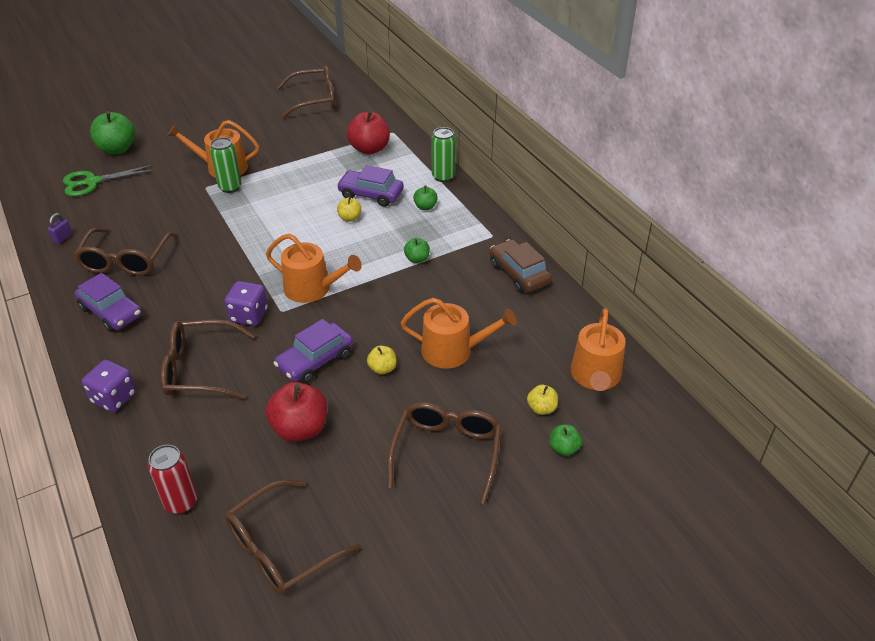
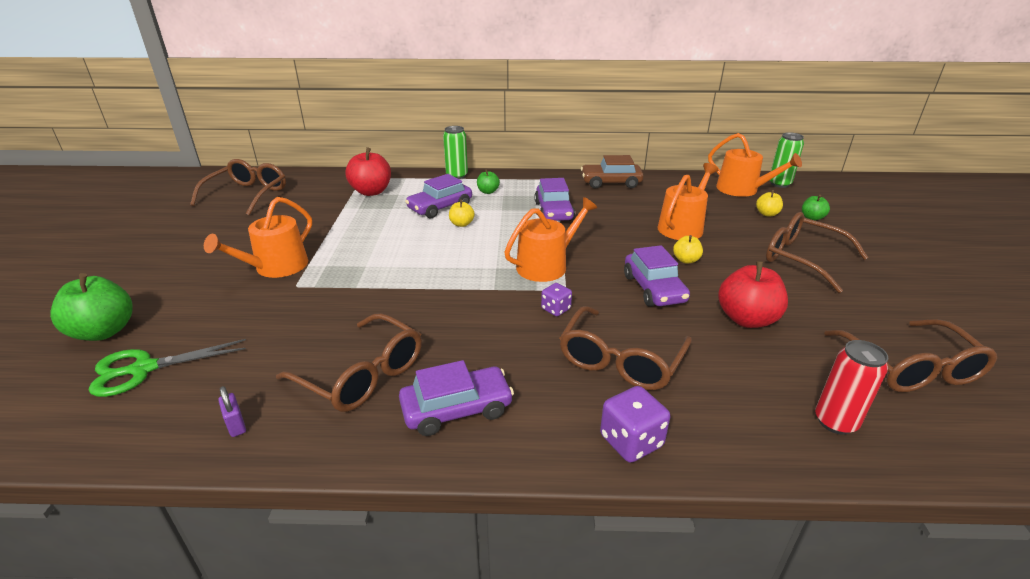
camera: 60 degrees left, 10 degrees down
green scissors [63,165,154,196] -> green scissors turned 60 degrees clockwise [89,339,246,397]
green can [210,137,242,193] -> green can moved to [770,132,804,188]
purple dice [224,281,268,326] -> purple dice [541,283,572,316], size x0.62
green apple [404,238,430,263] -> purple car [534,178,575,221]

